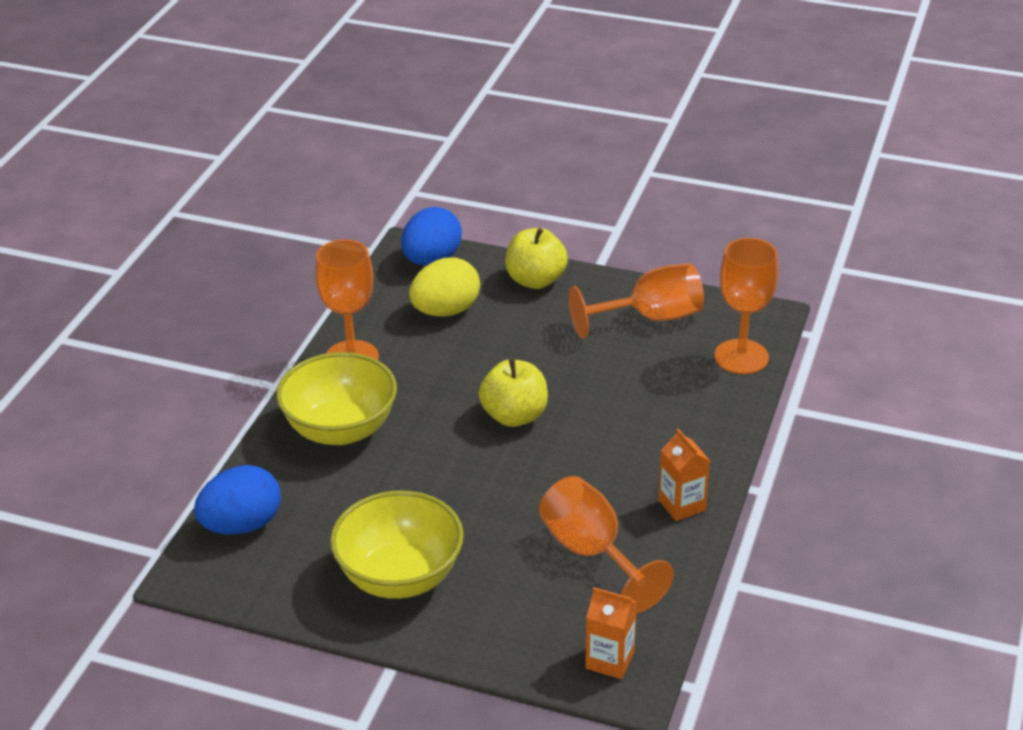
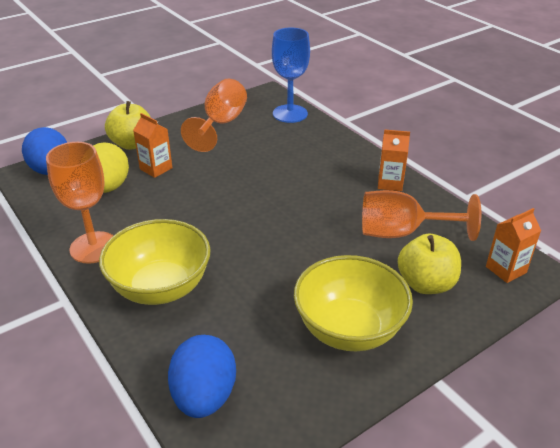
camera: 55 degrees left, 0 degrees up
yellow apple [479,359,548,427] -> yellow apple moved to [398,234,461,294]
orange goblet [714,238,778,374] -> blue goblet [272,28,310,123]
none -> orange carton [133,113,172,178]

